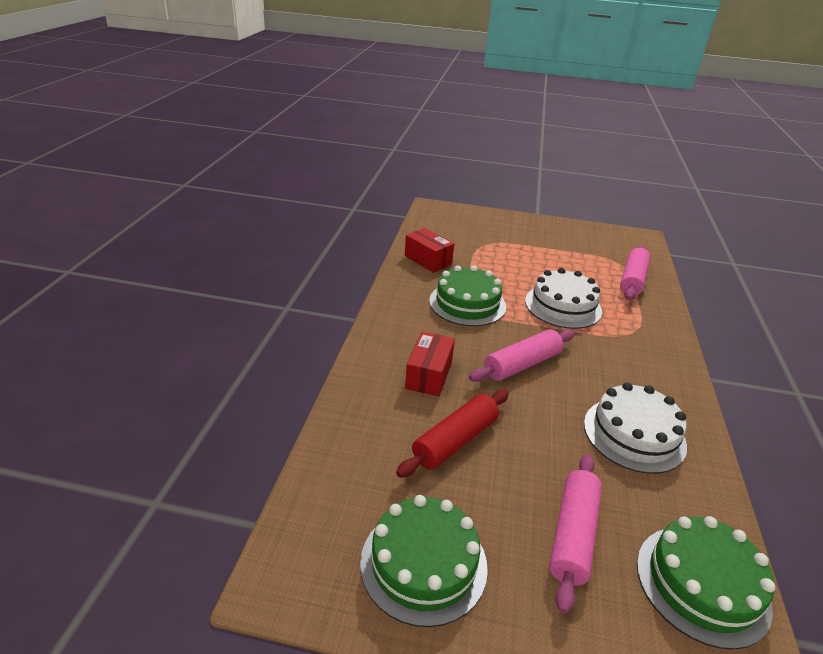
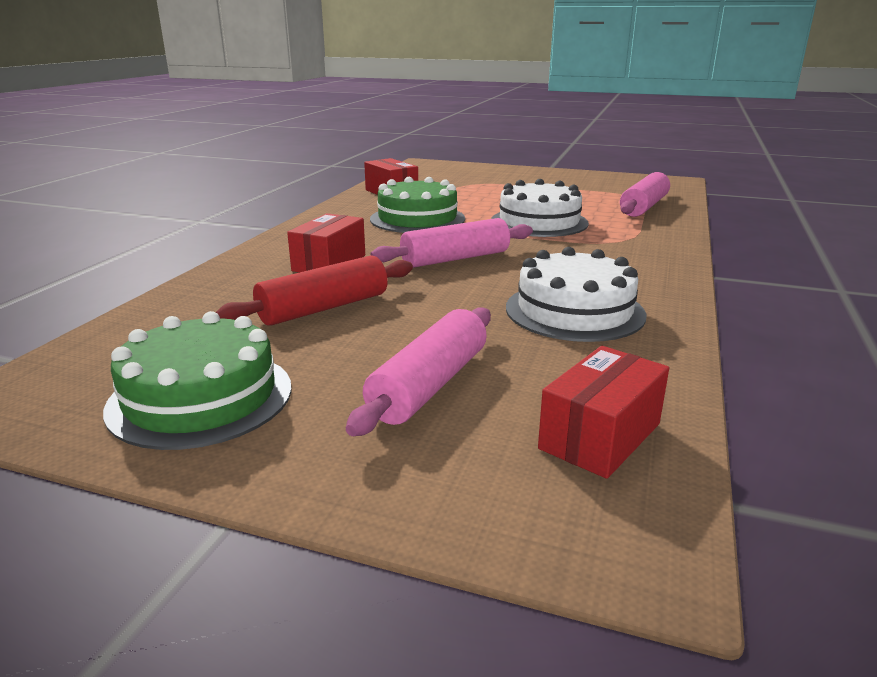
camera: 10 degrees right, 10 degrees down
green cake [637,516,775,650] -> red box [538,346,669,479]

